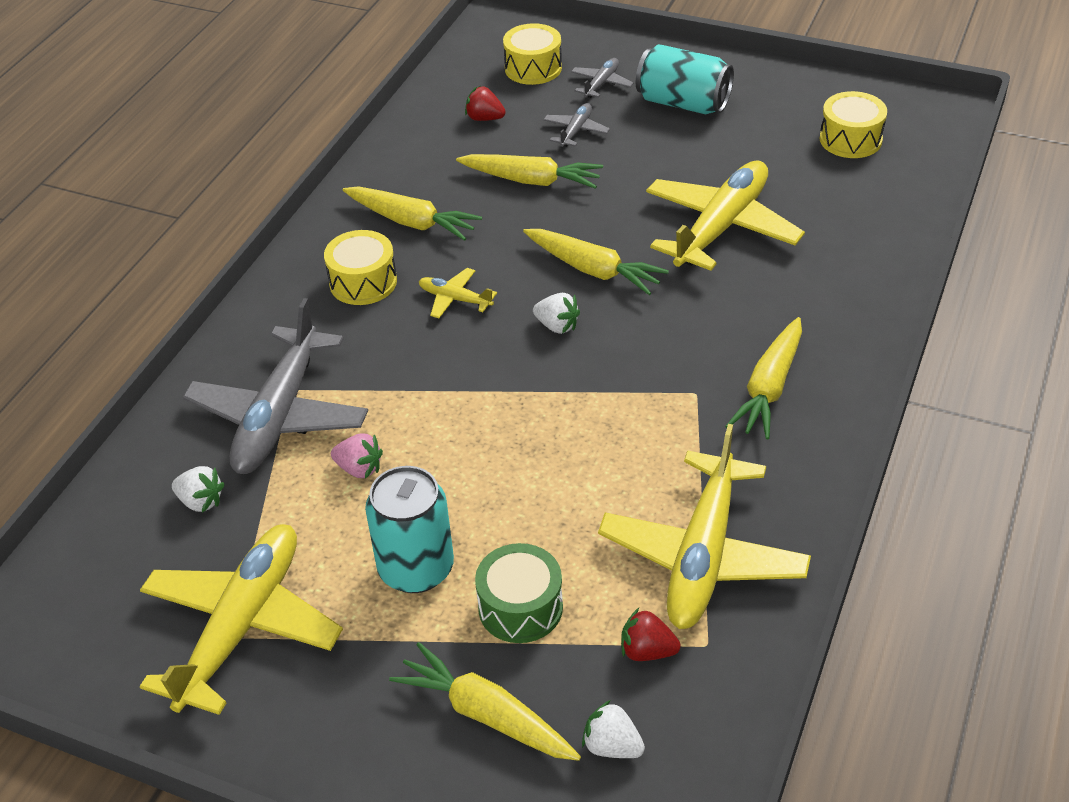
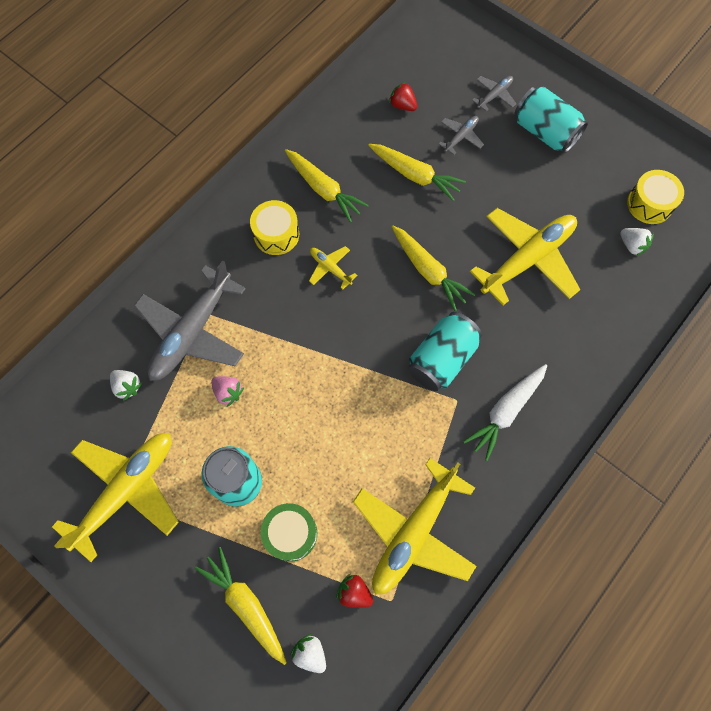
camera: 15 degrees right, 25 degrees up
yellow drum [503,23,562,85] -> none
white strawberry [533,293,580,334] -> white strawberry moved to [620,228,654,256]
yellow carrot [725,317,802,439] -> white carrot [463,364,547,461]
none -> turquoise can [408,312,482,391]

